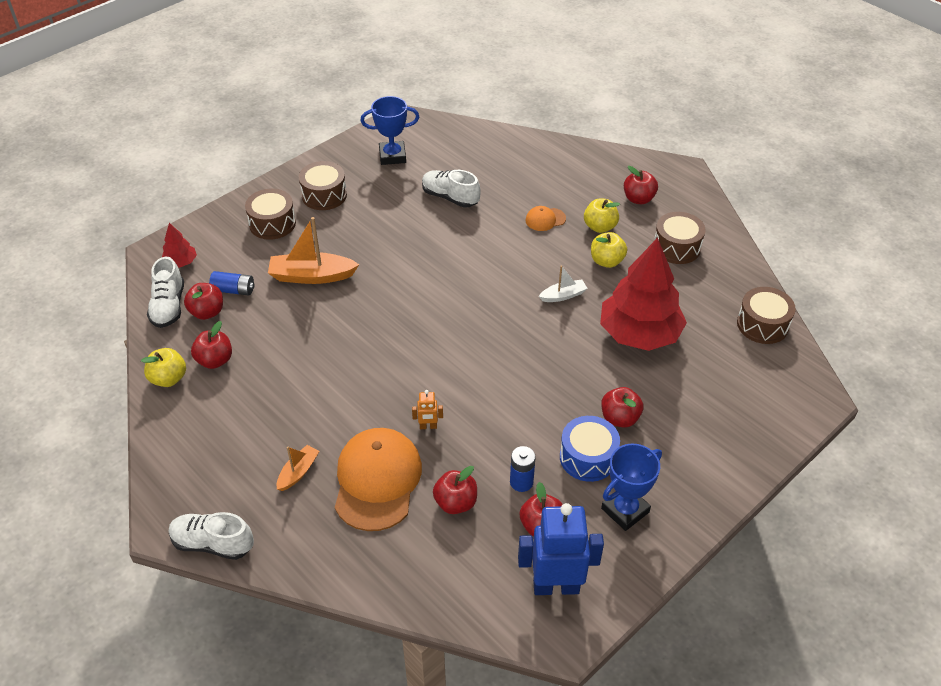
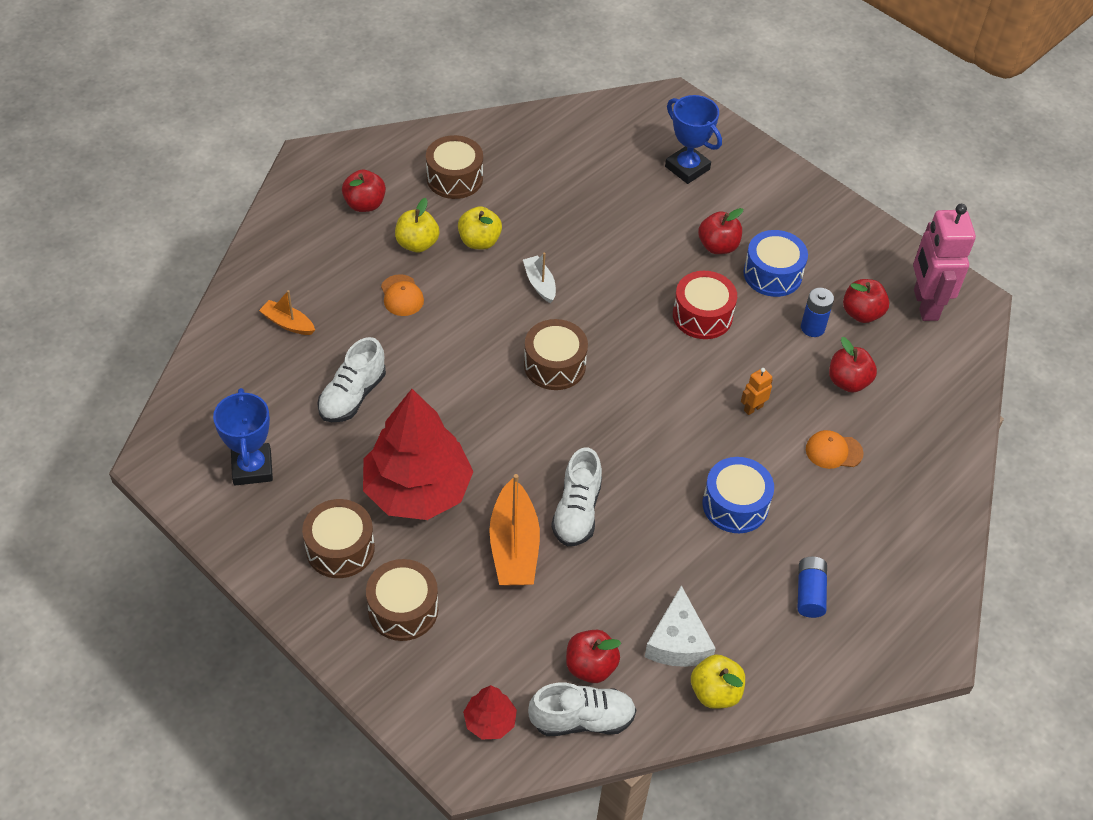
camera: 95 degrees left, 5 degrees up
white shoe [169,512,254,560] -> white shoe moved to [551,448,602,546]
red apple [191,321,232,369] -> white cheese [645,585,716,667]
blue battery [209,271,255,296] -> blue battery moved to [798,557,827,618]
orange boat [277,445,319,491] -> orange boat moved to [259,290,315,335]
orange cap [335,428,422,531] -> orange cap [806,430,864,469], size x0.45
orange robot [412,390,443,429] -> orange robot turned 120 degrees counterclockwise [741,368,773,415]
blue robot [518,503,604,595] -> pink robot [913,204,976,321]
red tree [600,238,687,351] -> red tree moved to [363,389,473,520]
blue trophy [601,444,662,531] -> blue trophy moved to [665,95,722,184]
brown drum [737,287,796,344] -> brown drum moved to [524,319,588,390]
none -> red drum [673,271,737,339]
none -> blue drum [703,457,774,533]

